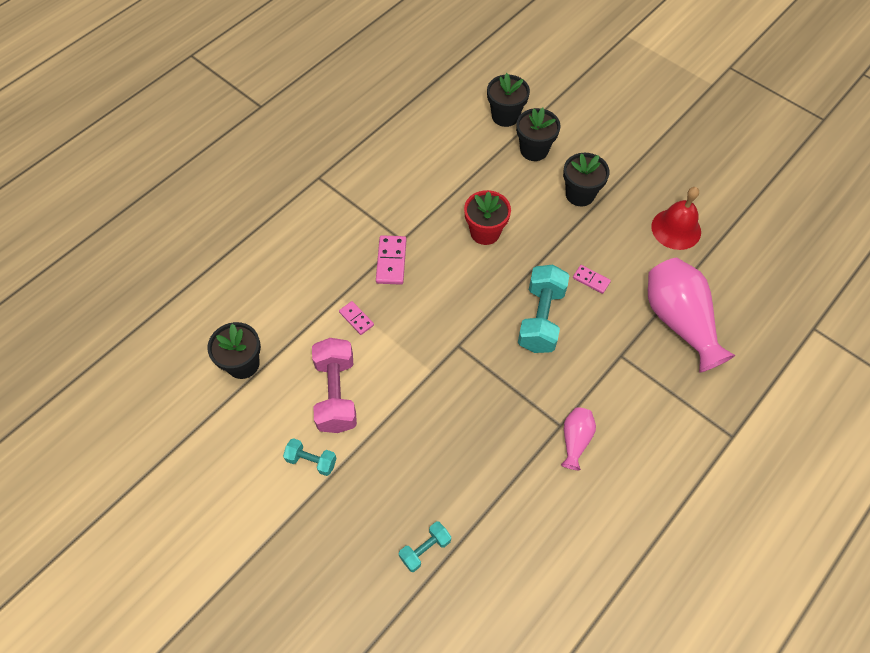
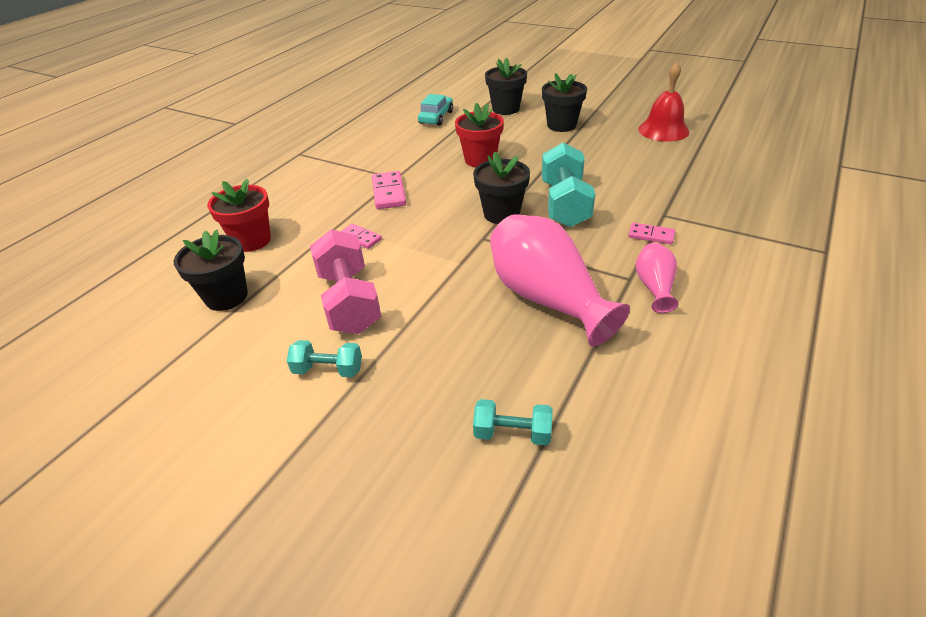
camera: 10 degrees left, 20 degrees down
turquoise dumbbell [399,522,451,572] -> turquoise dumbbell turned 60 degrees clockwise [473,399,553,446]
black flower pot [487,73,530,127] -> black flower pot moved to [473,152,530,224]
pink domino [573,265,611,294] -> pink domino moved to [628,223,675,244]
pink vase [648,258,735,373] -> pink vase moved to [490,214,630,346]
none -> red flower pot [207,179,271,252]
none -> turquoise car [418,94,453,126]

